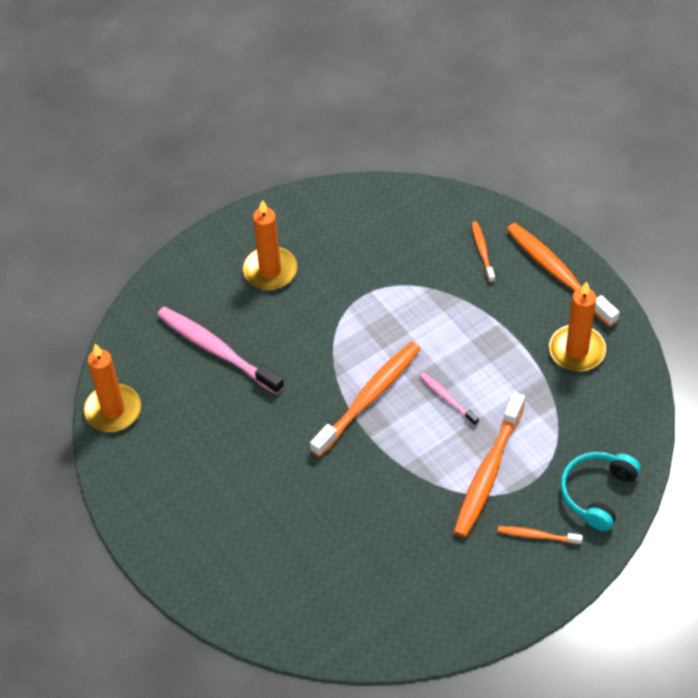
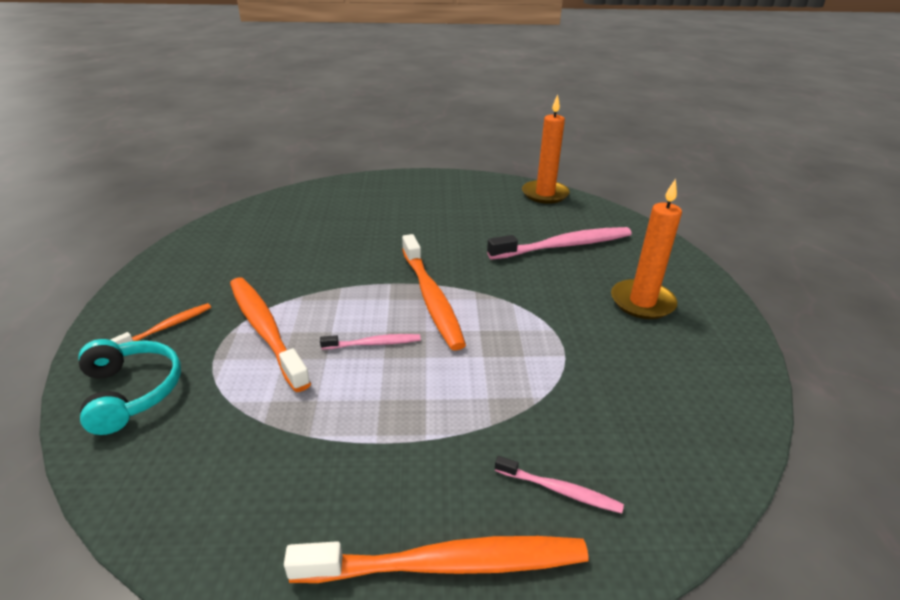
camera: 120 degrees right, 20 degrees down
orange toothbrush [471,221,495,283] -> pink toothbrush [495,456,624,514]
orange candle [549,281,606,371] -> none

